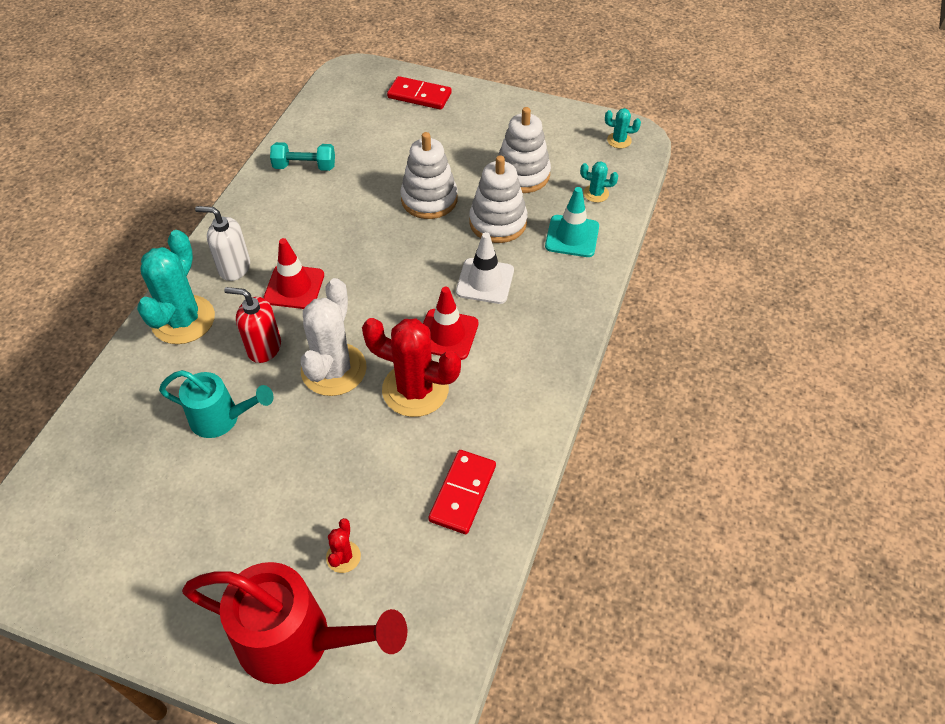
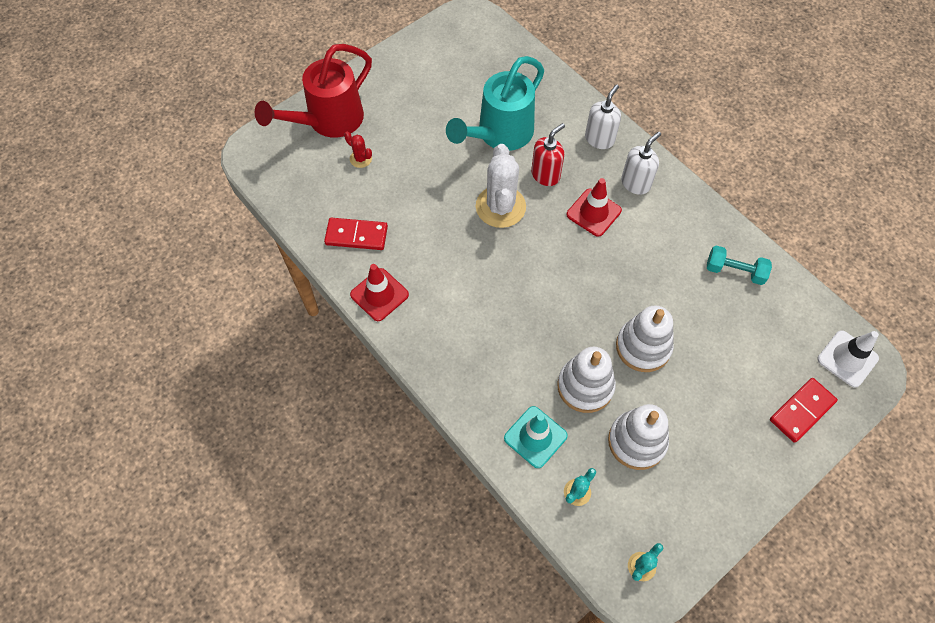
camera: 120 degrees right, 10 degrees up
turquoise cactus [137,230,215,344] -> white soap dispenser [585,84,621,149]
turquoise watering can [159,370,274,438] -> turquoise watering can [446,56,544,151], size x1.62
turquoise dumbbell [270,142,335,171] -> turquoise dumbbell turned 75 degrees clockwise [707,245,772,285]
white cactus [301,278,367,396] -> white cactus turned 45 degrees clockwise [476,144,526,228]
red cactus [362,318,461,417] -> none
red traffic cone [423,287,478,360] -> red traffic cone moved to [350,264,409,321]
red domino [428,450,496,534] -> red domino turned 45 degrees counterclockwise [324,218,388,250]
white traffic cone [456,232,514,304] -> white traffic cone moved to [817,330,879,388]

